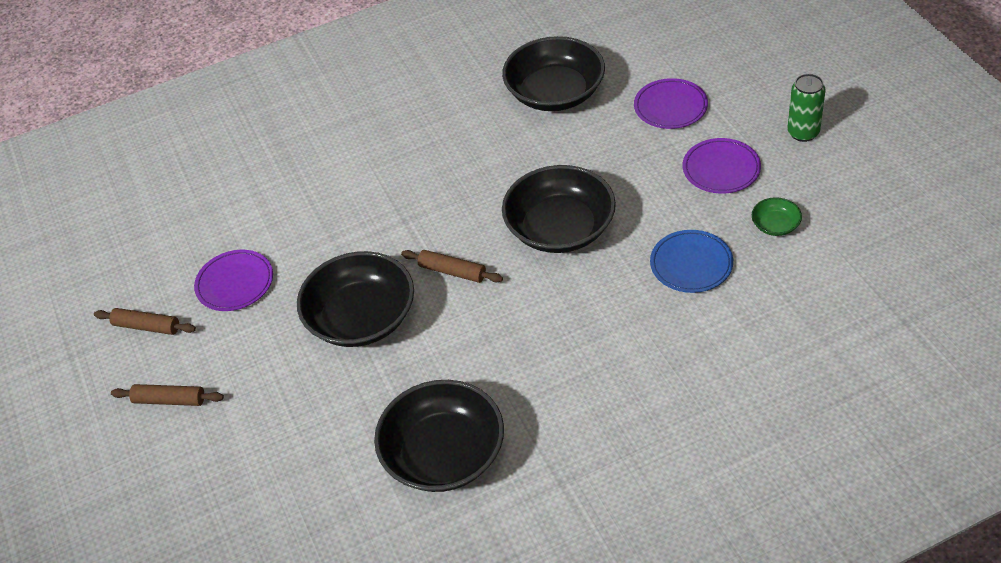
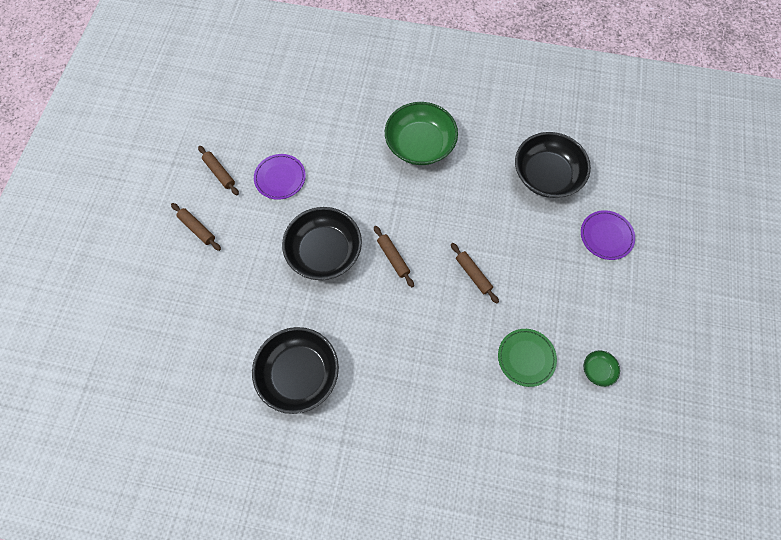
camera: 30 degrees right, 20 degrees up
black bowl [502,165,616,253] -> brown rolling pin [451,243,499,304]
blue plate [650,230,733,293] -> green plate [498,329,557,387]
purple plate [683,138,761,194] -> none
green can [787,74,826,142] -> none
none -> green bowl [385,102,458,165]

